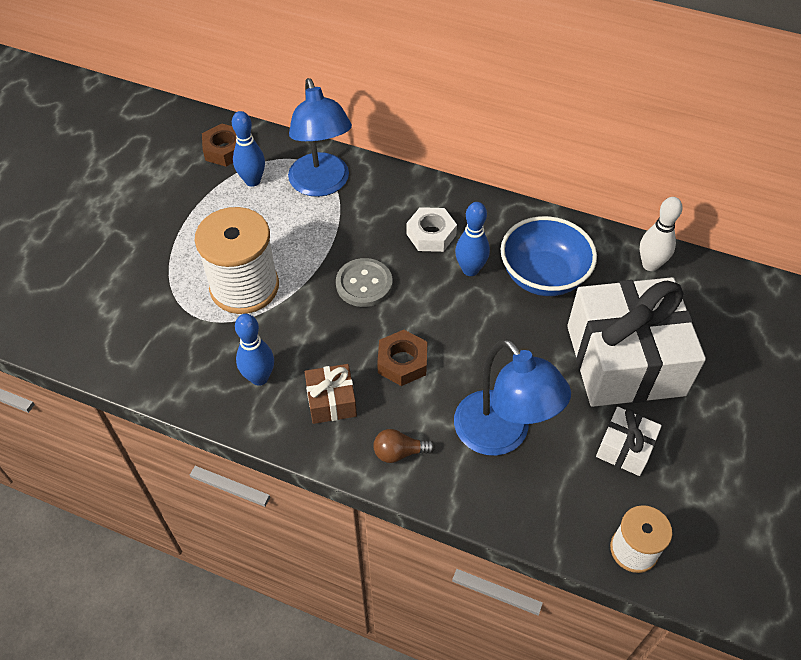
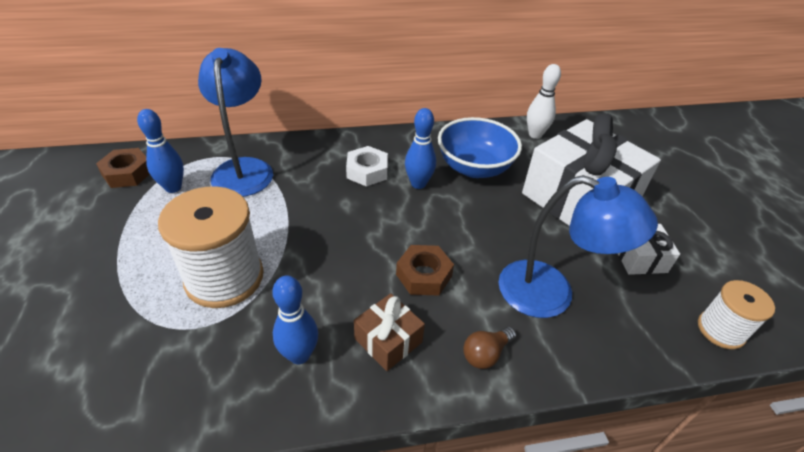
camera: 35 degrees left, 10 degrees down
blue lamp [288,78,352,197] -> blue lamp turned 135 degrees counterclockwise [198,48,273,197]
grey button [336,258,393,307] -> none

